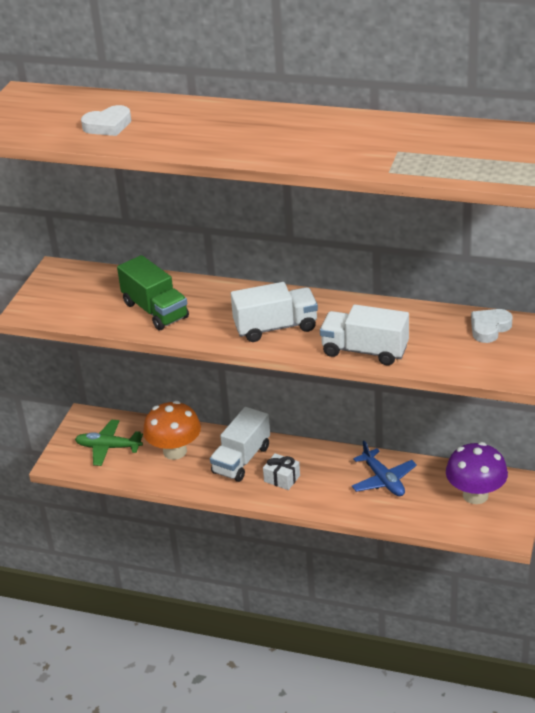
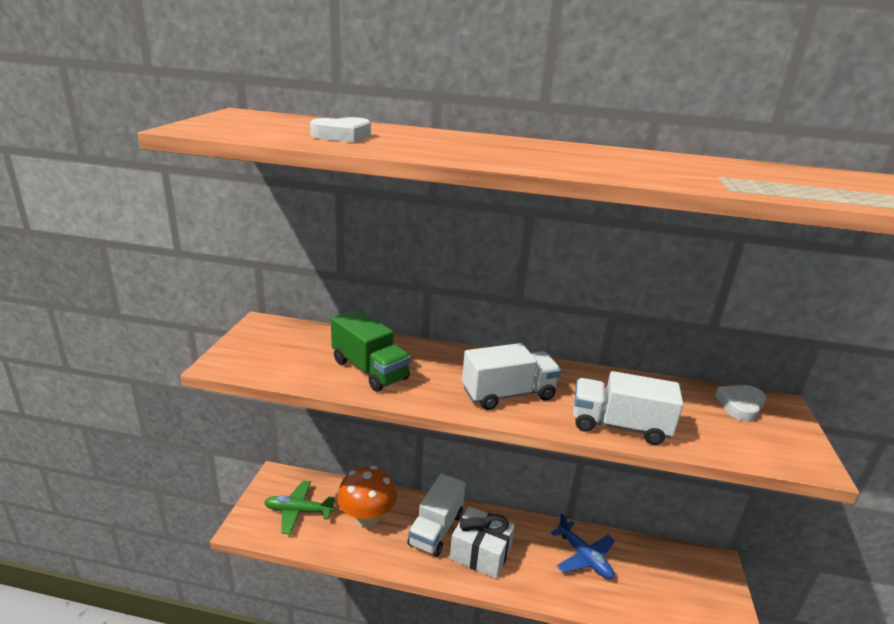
camera: 10 degrees left, 10 degrees down
white gift [263,453,300,490] -> white gift [450,506,515,579], size x1.70
purple mushroom [446,442,508,504] -> none

